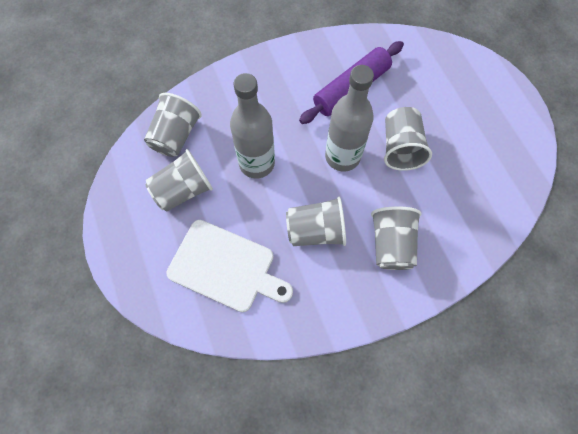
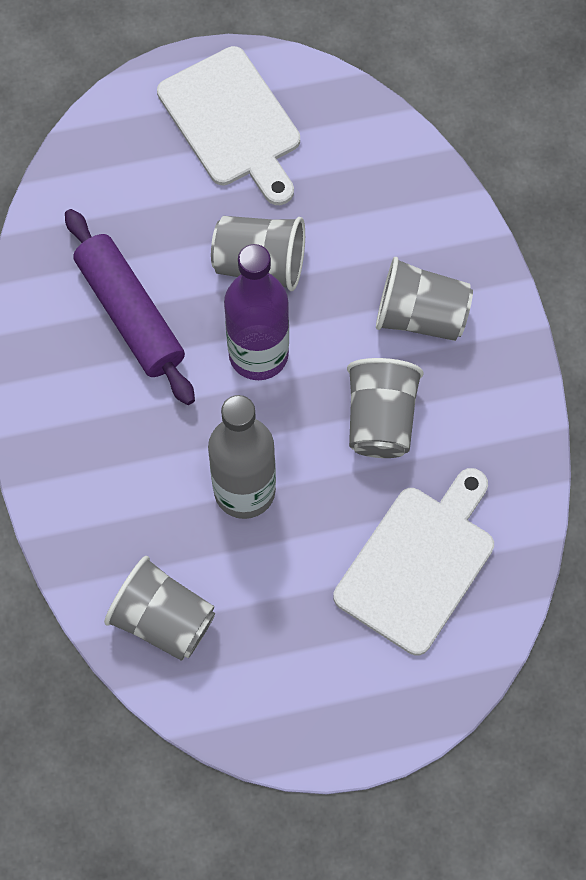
camera: 80 degrees left, 0 degrees up
grey cup [145,149,213,212] -> none
grey bottle [325,65,374,172] -> purple bottle [224,244,289,380]
none -> white cutting board [157,46,300,205]

